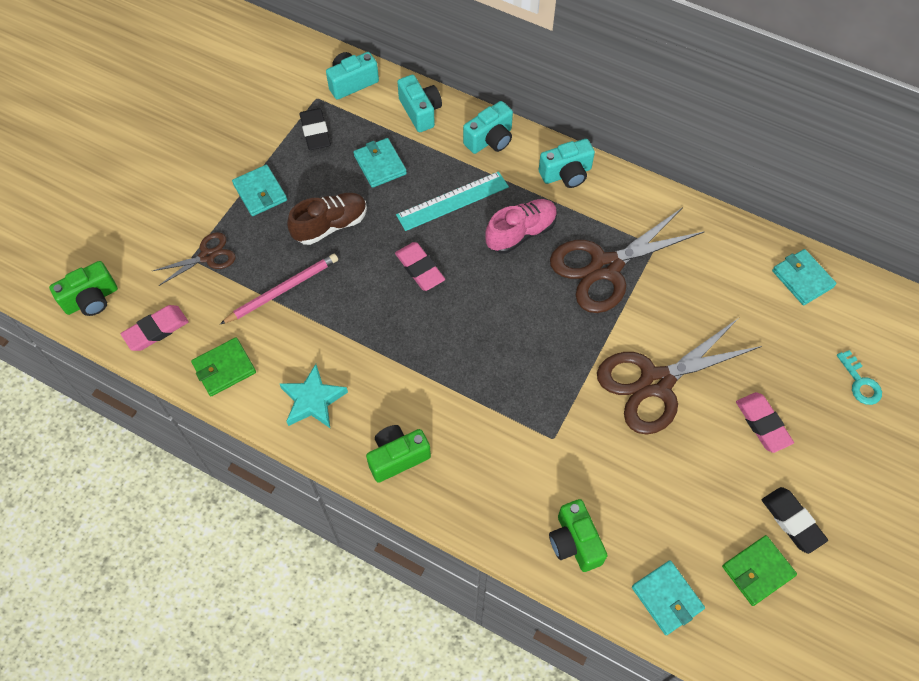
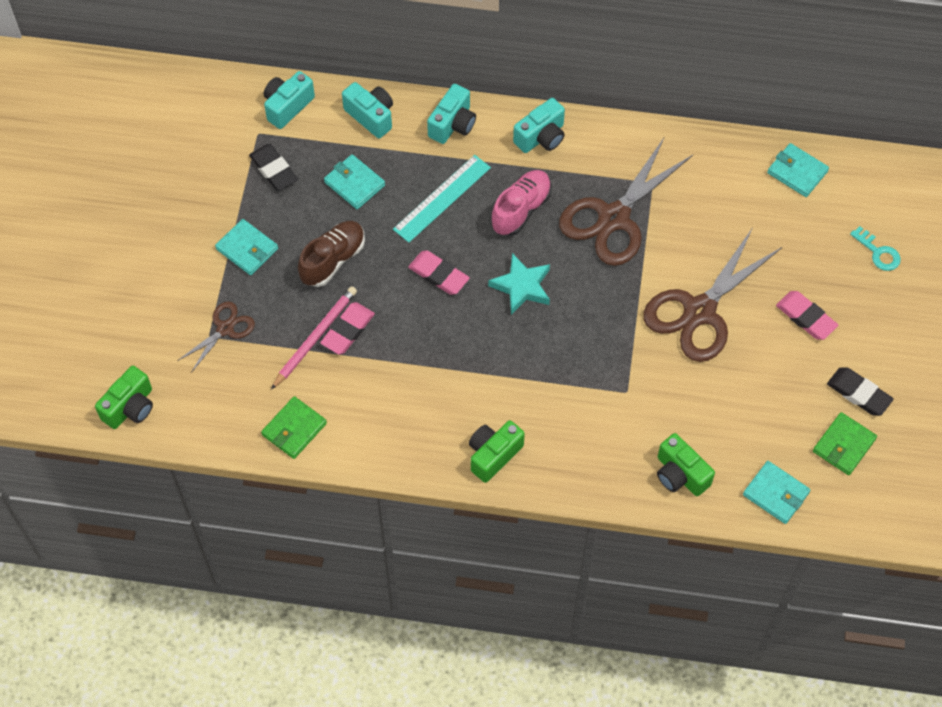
camera: 20 degrees left, 0 degrees up
pink eraser [121,305,189,351] -> pink eraser moved to [320,302,375,355]
turquoise star [280,364,348,428] -> turquoise star moved to [488,253,550,315]

